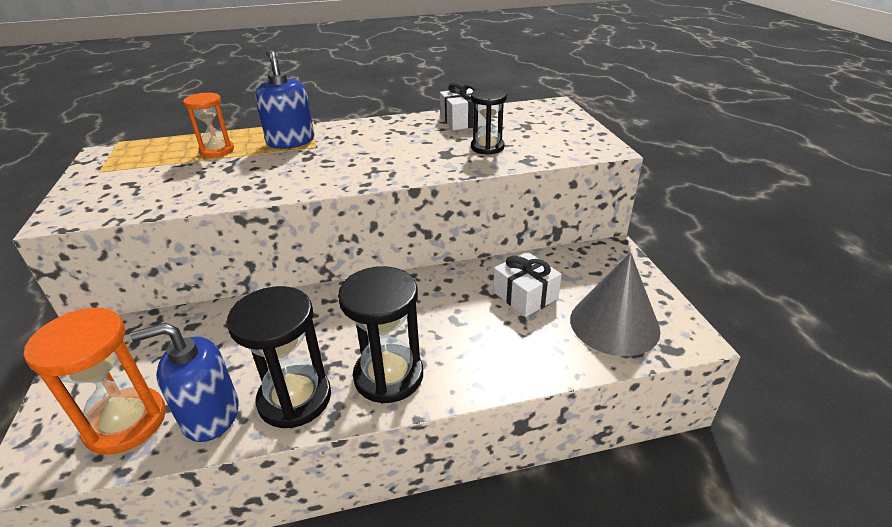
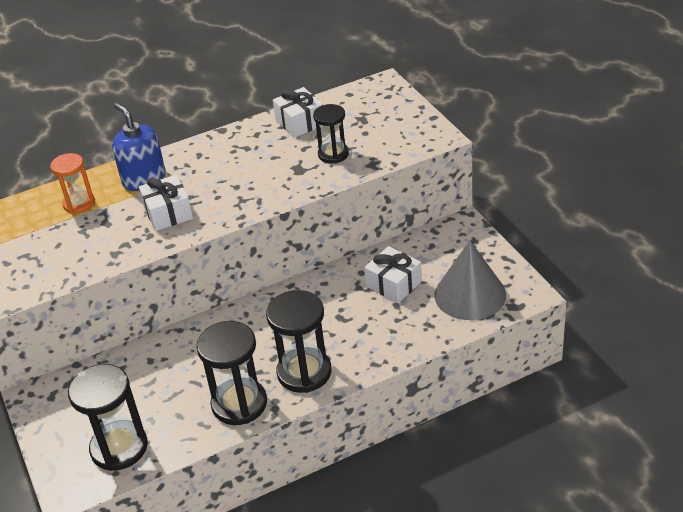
camera: 10 degrees left, 5 degrees up
orange hourglass [24,308,166,455] -> black hourglass [68,364,148,471]
blue soap dispenser [130,323,239,442] -> none
none -> white gift [139,175,193,231]

